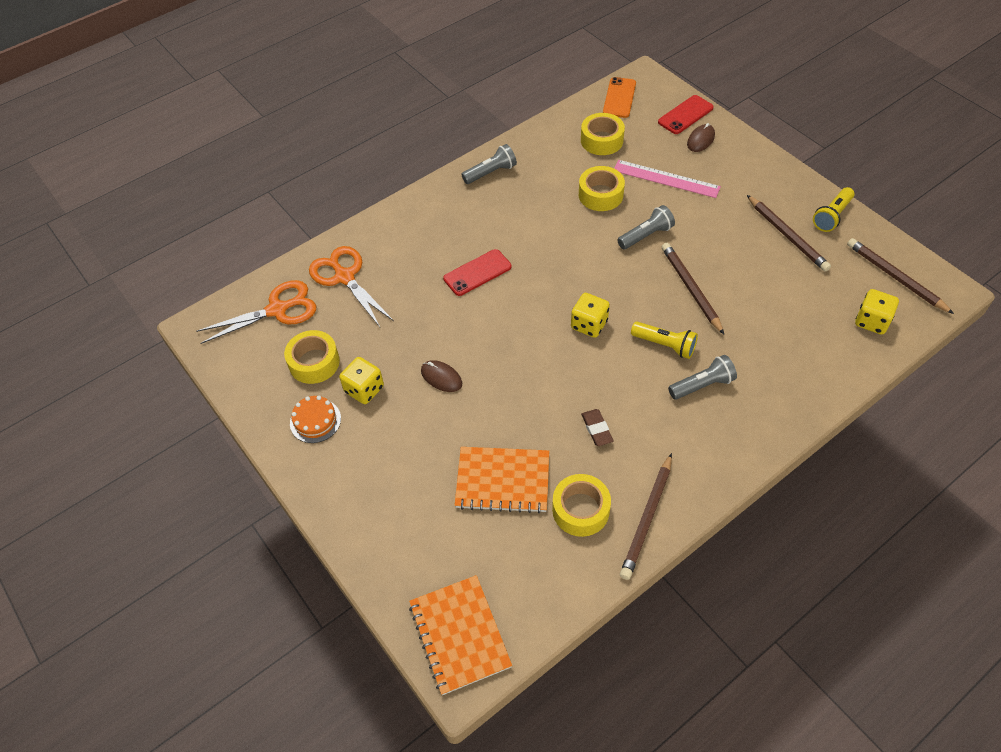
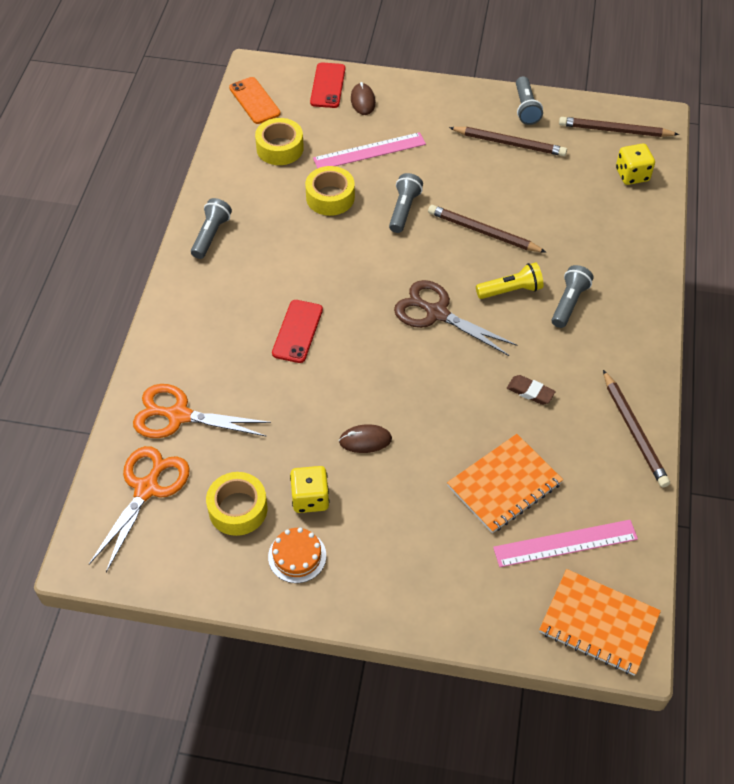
camera: 45 degrees left, 0 degrees up
yellow tape [552,474,611,537] -> none
yellow dice [571,293,610,338] -> brown scissors [394,280,517,356]
yellow flashlight [813,187,855,232] -> grey flashlight [516,76,543,125]
none -> pink ruler [493,520,638,567]

